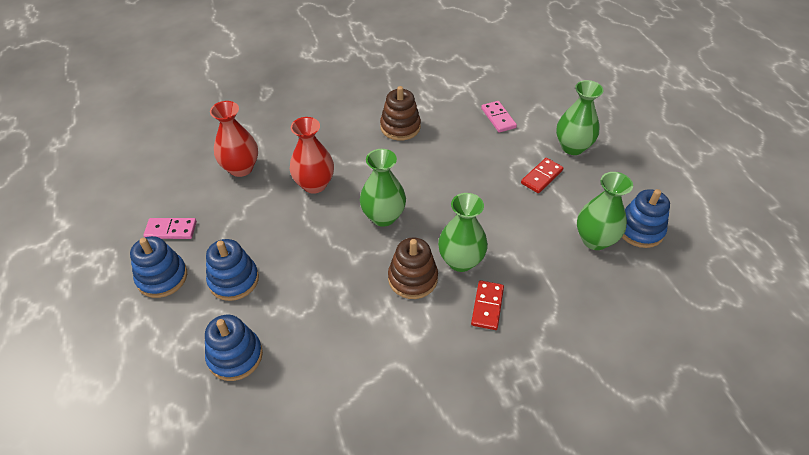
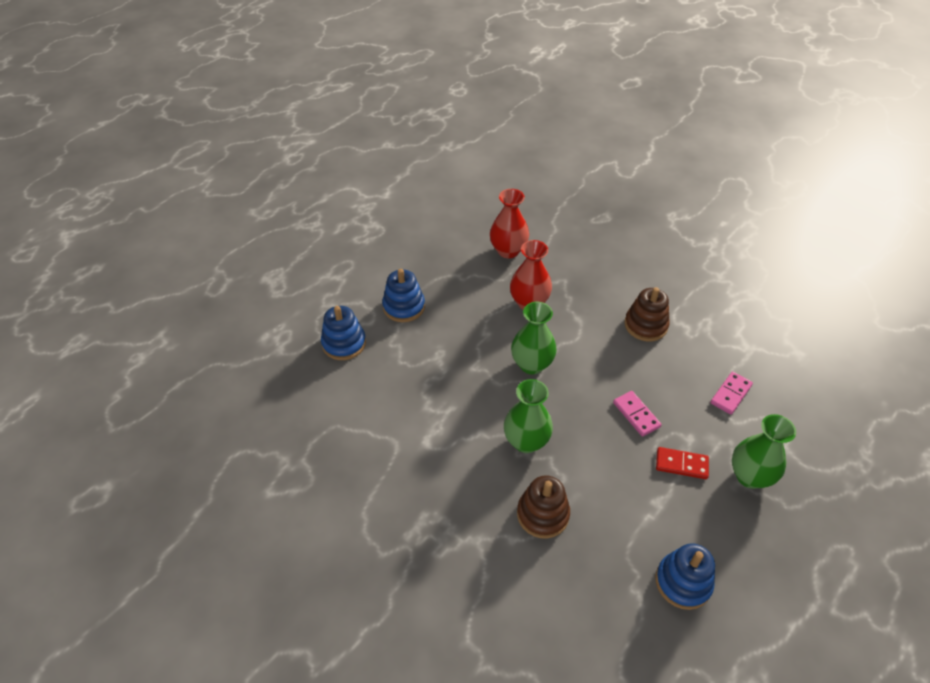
camera: 60 degrees right, 0 degrees up
blue stacking toy [130,236,187,298] -> none
pink domino [143,218,197,239] -> pink domino moved to [613,391,662,437]
brown stacking toy [388,237,438,299] -> brown stacking toy moved to [517,475,570,538]
red domino [471,280,504,330] -> none
green vase [577,172,633,250] -> none

